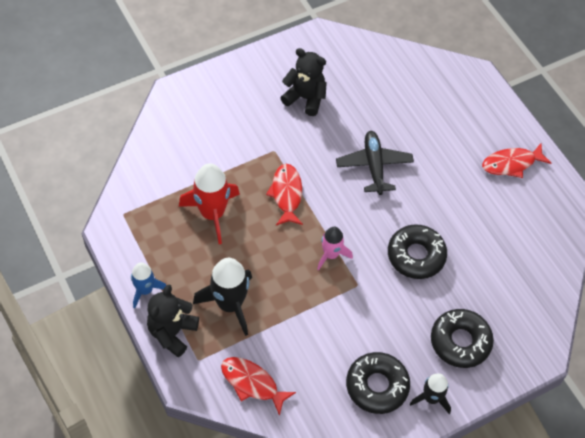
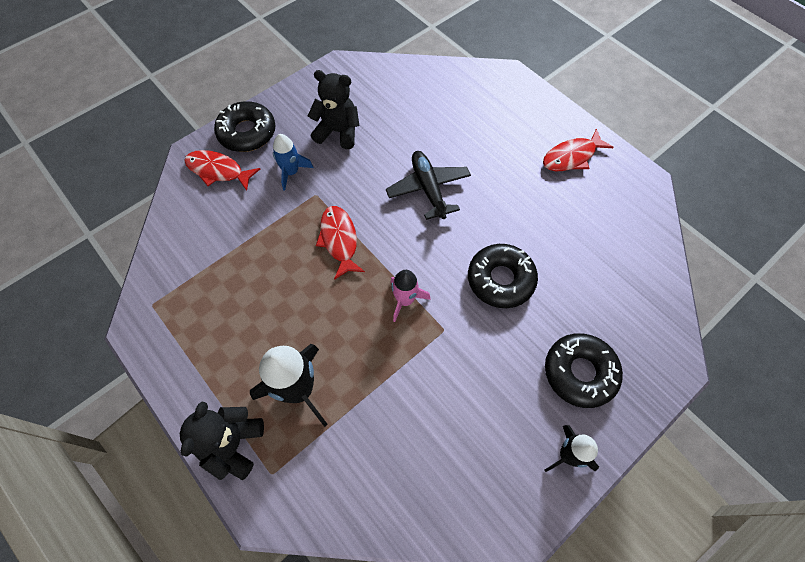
camera: 10 degrees left, 5 degrees up
blue rocket [131,263,166,308] -> blue rocket moved to [273,134,313,191]
red rocket [179,163,240,244] -> none
red fish [221,357,296,416] -> red fish moved to [184,150,260,191]
black donut [346,352,410,414] -> black donut moved to [214,101,275,152]

